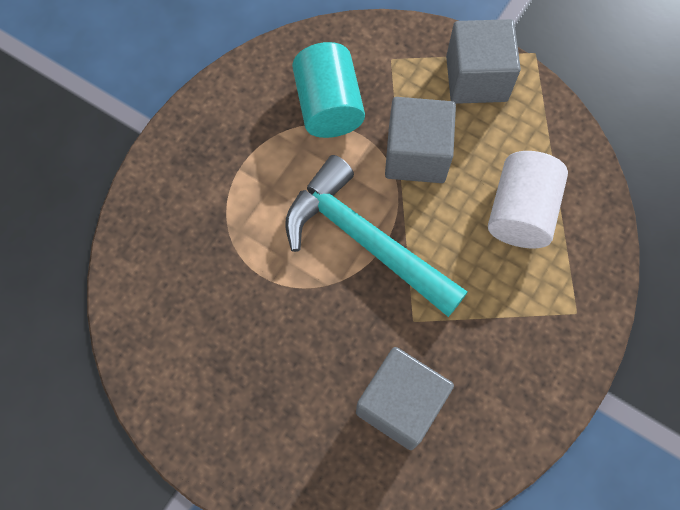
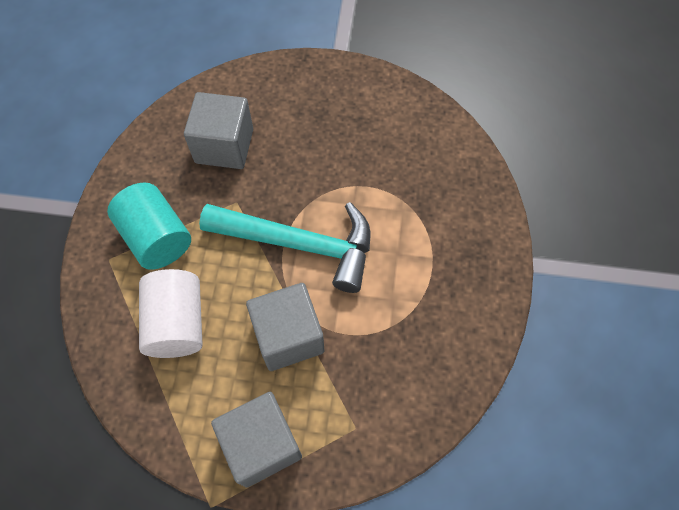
camera: 155 degrees right, 5 degrees down
turquoise cylinder [292,42,365,138] -> turquoise cylinder moved to [107,182,191,270]

